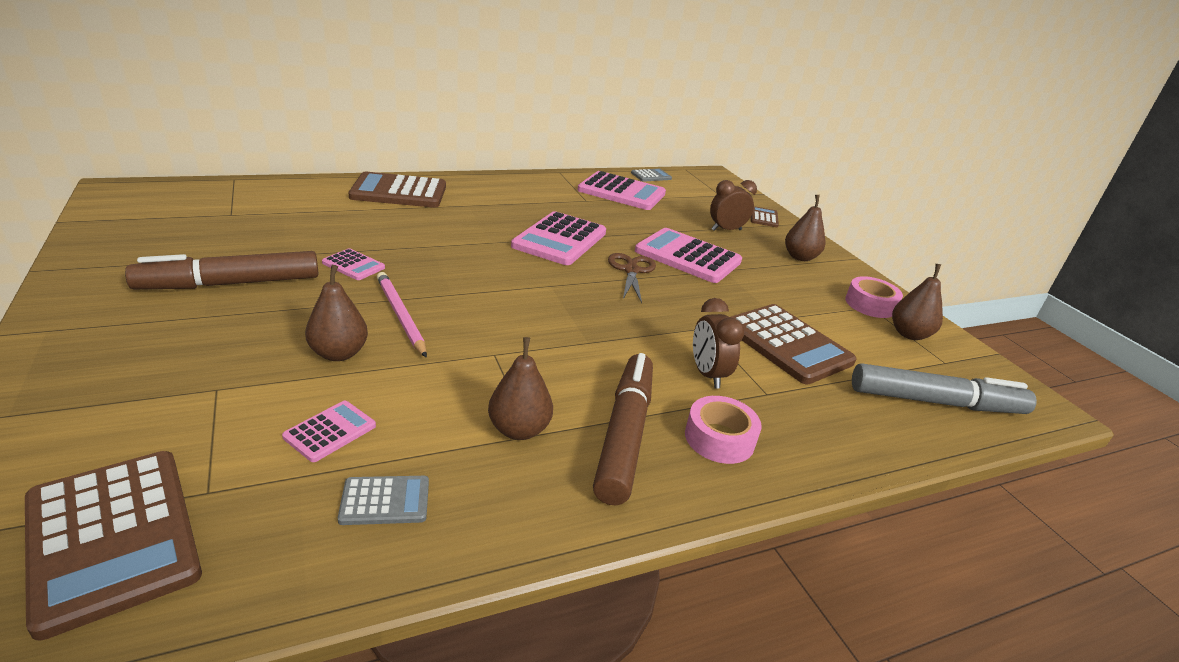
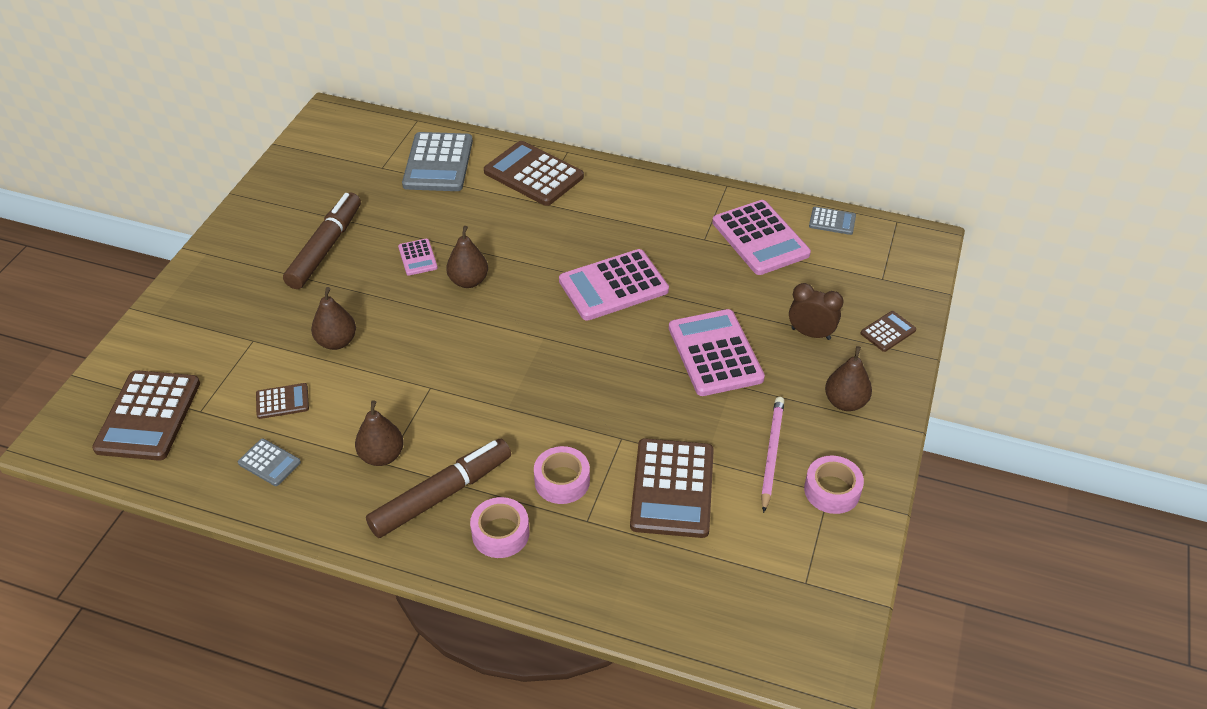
camera: 45 degrees right, 15 degrees up
brown marker [125,251,319,289] -> brown marker turned 90 degrees clockwise [283,192,361,289]
pink calculator [282,401,376,462] -> brown calculator [256,383,309,419]
pink pencil [377,272,427,358] -> pink pencil moved to [761,397,785,513]
brown scissors [608,253,656,303] -> none
brown clock [693,298,745,388] -> pink tape [534,446,590,504]
grey marker [852,363,1037,414] -> none
brown pear [892,264,943,340] -> brown pear moved to [446,226,488,288]
none -> grey calculator [402,132,473,191]

